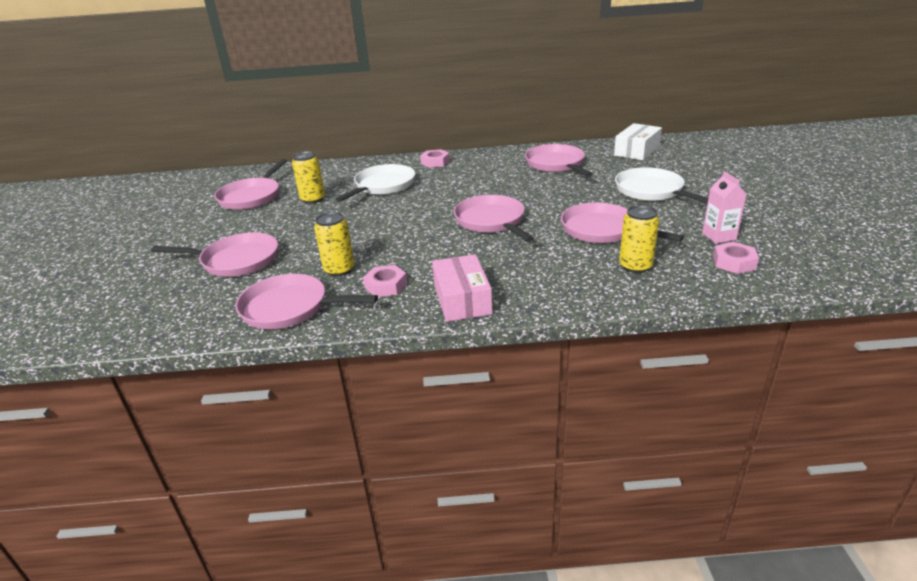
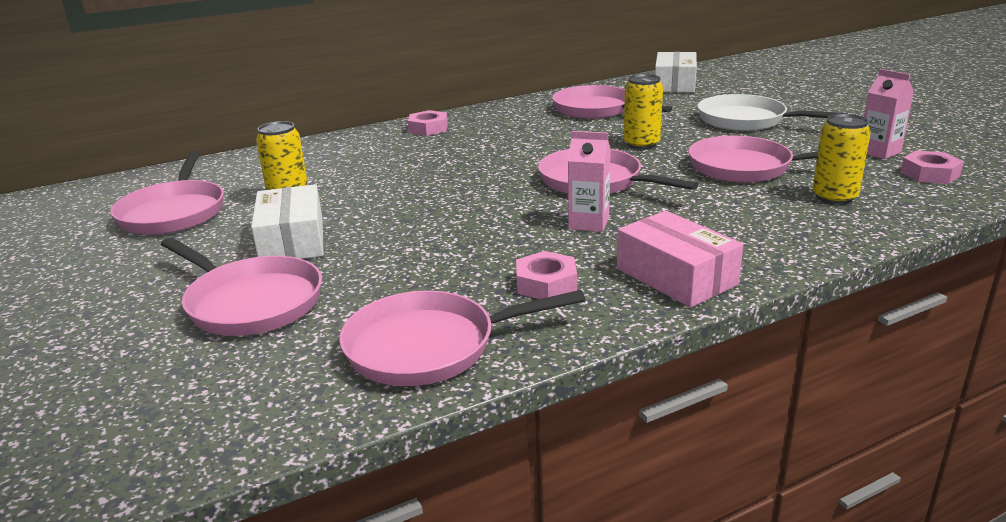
camera: 25 degrees left, 5 degrees down
pink pan [151,233,278,277] -> pink pan turned 60 degrees clockwise [161,237,322,336]
yellow can [314,212,354,277] -> yellow can moved to [623,74,663,149]
white pan [335,164,415,202] -> none
none -> white box [251,184,324,259]
none -> pink carton [568,131,611,232]

